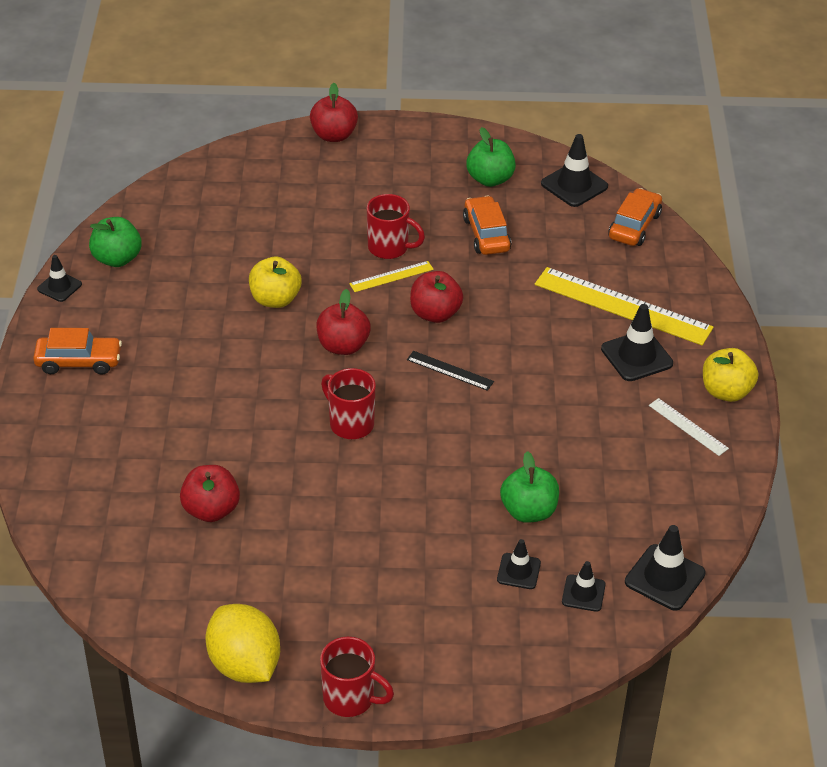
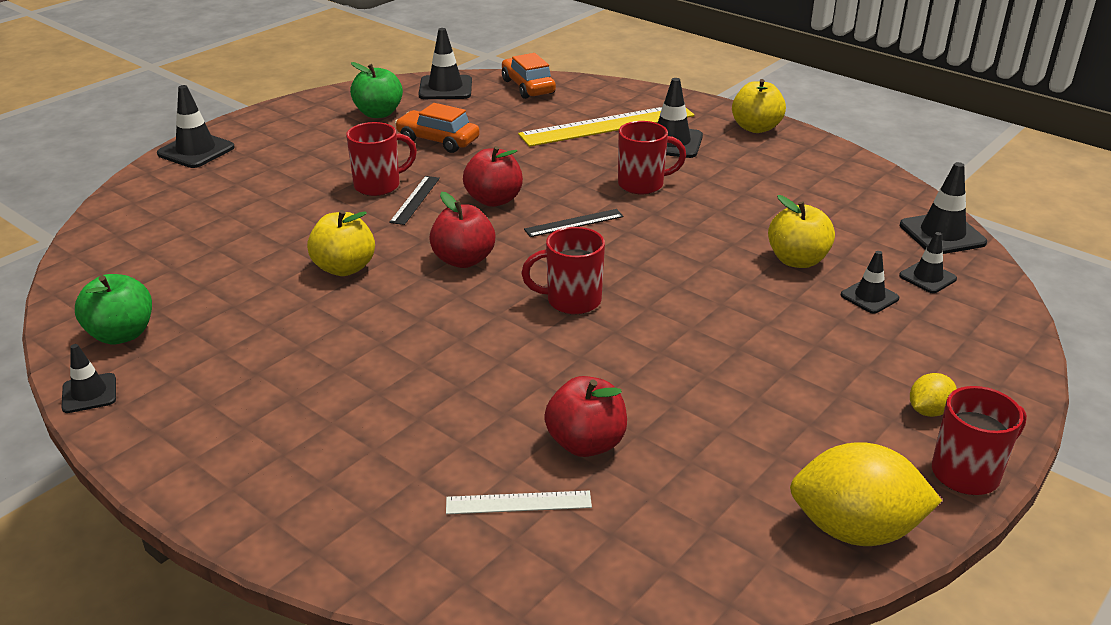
camera: 50 degrees left, 10 degrees down
orange car [33,328,122,374] -> none
red apple [310,83,358,142] -> black traffic cone [157,85,235,168]
yellow ruler [349,261,434,292] -> black ruler [389,176,440,225]
green apple [500,451,559,523] -> yellow apple [768,195,835,268]
white ruler [649,398,729,456] -> white ruler moved to [446,491,592,514]
none -> red mug [618,121,686,194]
none -> yellow lemon [910,373,957,417]

